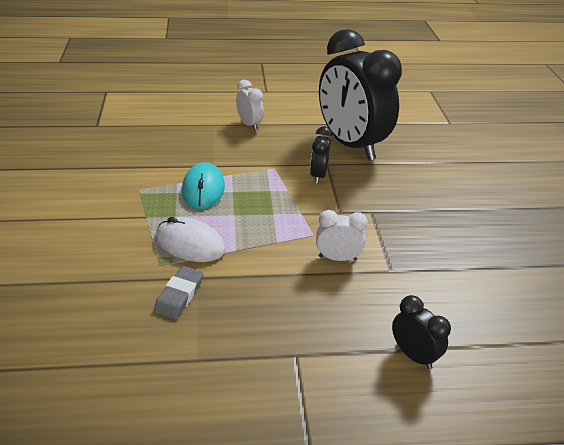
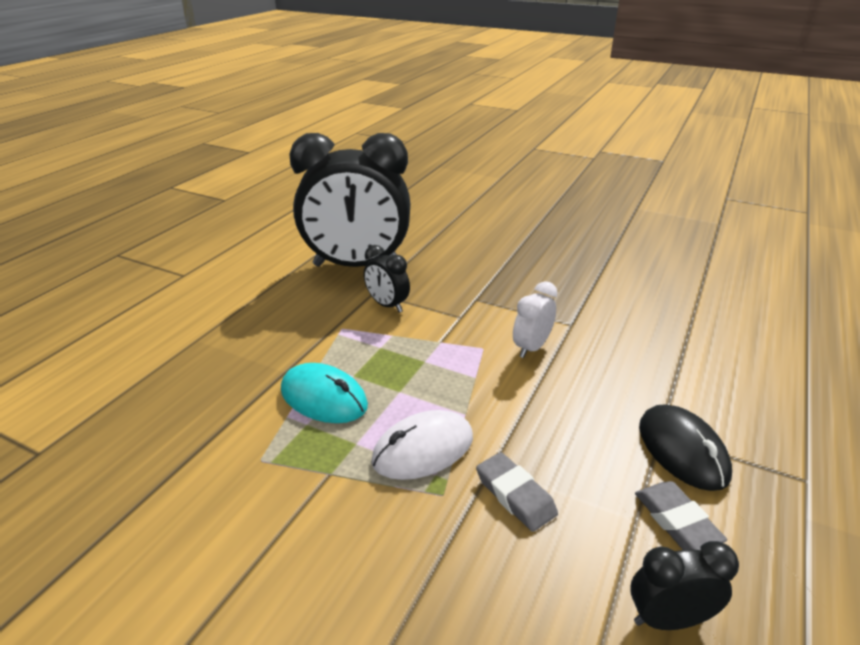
camera: 55 degrees left, 5 degrees down
white clock [236,80,264,131] -> none
black clock [392,295,451,370] -> black clock moved to [630,541,739,630]
none -> grey eraser [635,481,727,550]
none -> black mouse [639,404,732,491]

